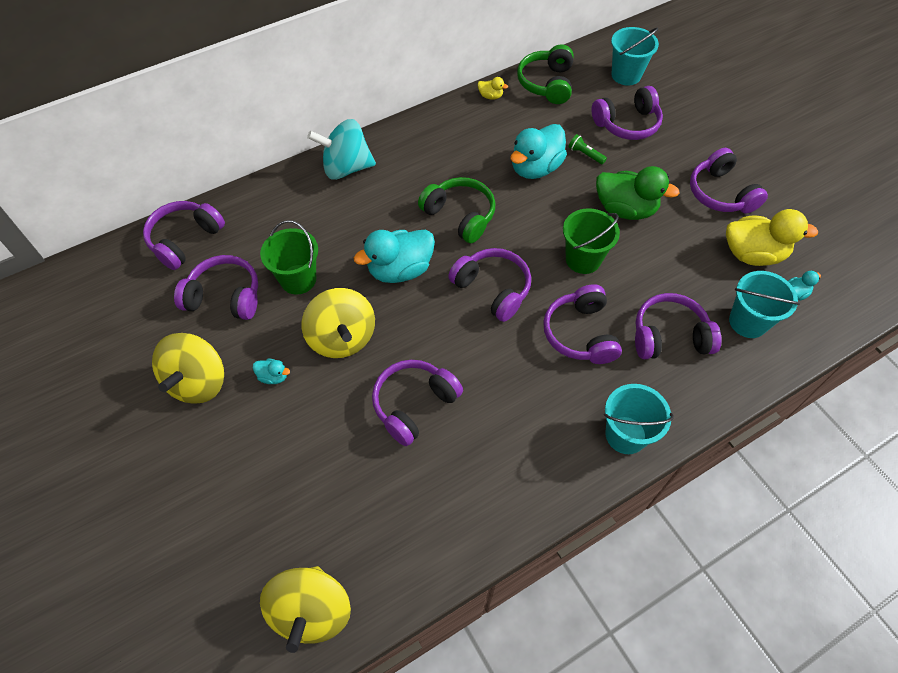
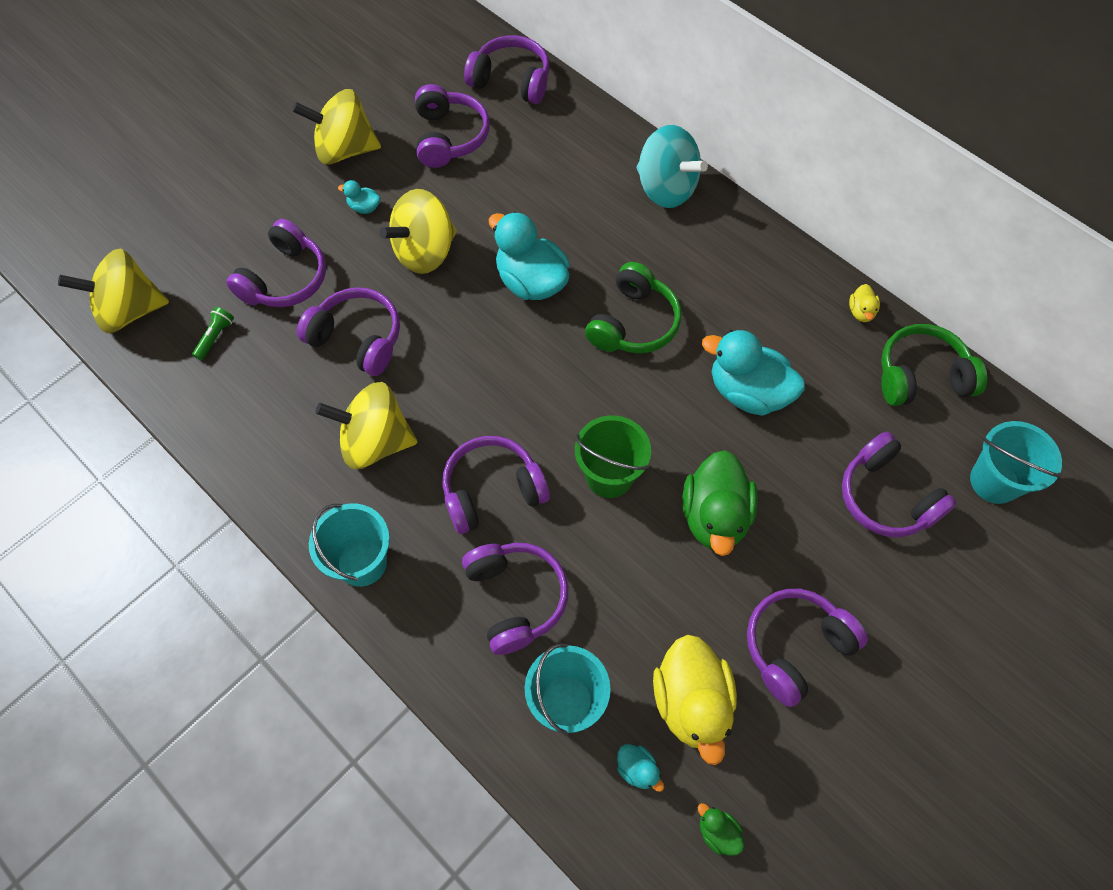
camera: 75 degrees right, 5 degrees up
turquoise duck [253,359,290,384] -> turquoise duck turned 105 degrees clockwise [338,180,380,214]
green bucket [260,220,318,295] -> none
turquoise spinning top [307,119,376,180] -> turquoise spinning top turned 150 degrees clockwise [637,125,708,208]
purple headphones [448,248,531,322] -> purple headphones moved to [226,219,326,307]
green flashlight [569,134,607,164] -> green flashlight moved to [192,307,234,360]
none -> yellow spinning top [315,382,418,469]
none -> green duck [698,803,744,856]

